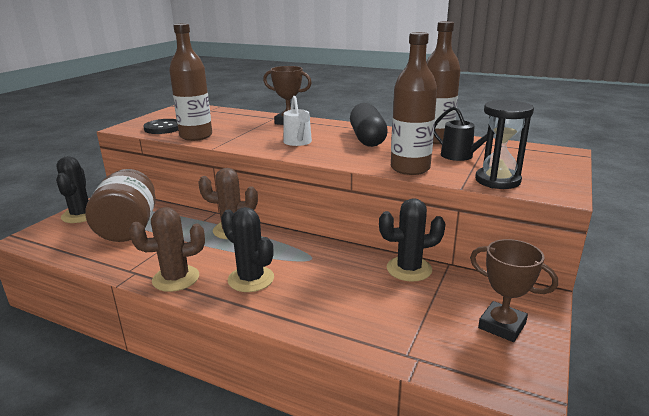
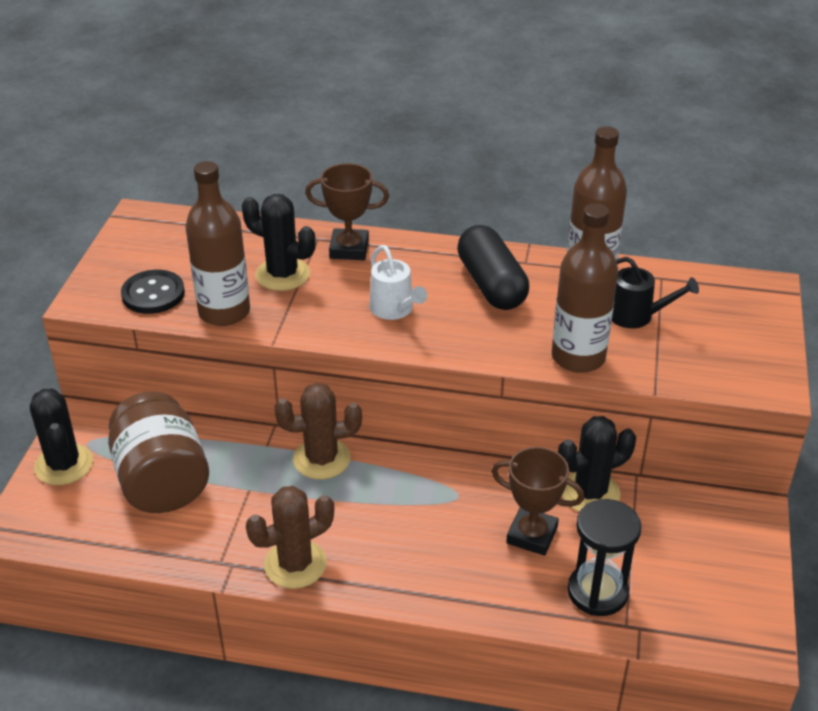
camera: 15 degrees left, 15 degrees up
black cactus [221,207,274,292] -> black cactus moved to [242,194,315,291]
brown trophy [470,239,558,342] -> brown trophy moved to [491,447,584,556]
black hourglass [475,100,534,189] -> black hourglass moved to [568,499,642,616]

